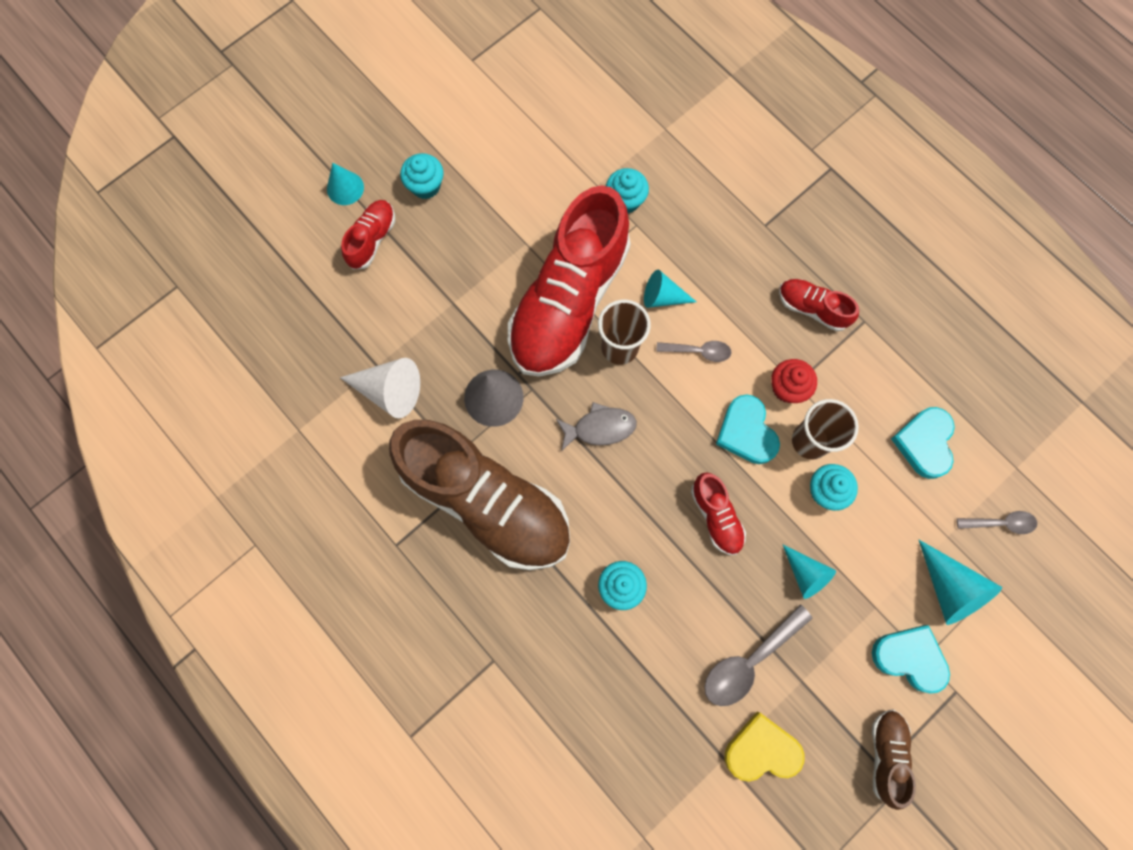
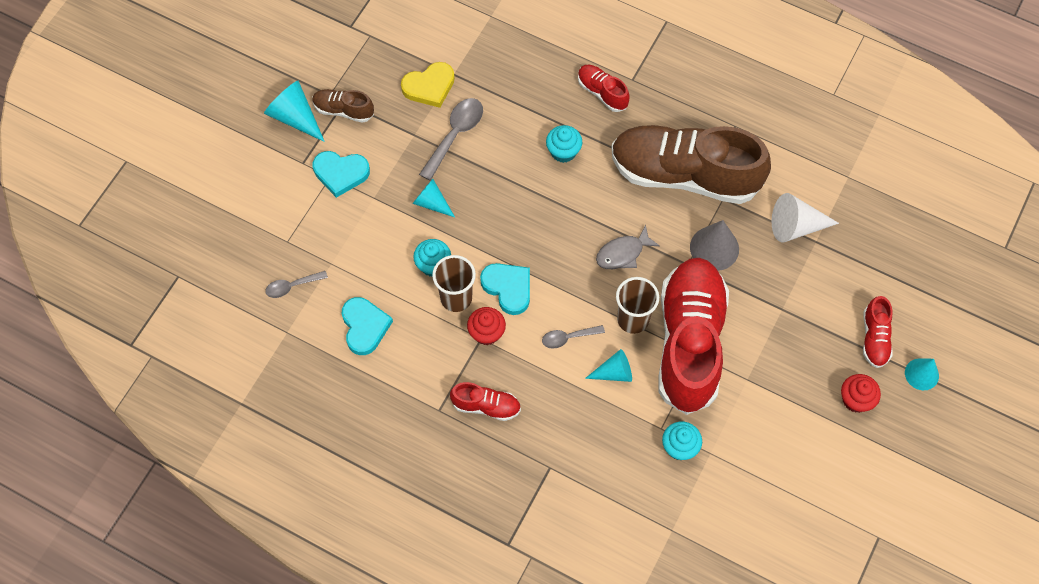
camera: 160 degrees right, 10 degrees down
turquoise cupcake [400,153,444,199] -> red cupcake [841,374,881,413]
red shoe [691,472,746,555] -> red shoe moved to [578,65,630,112]
brown shoe [872,709,916,810] -> brown shoe turned 120 degrees clockwise [312,89,374,123]
turquoise cone [919,540,1002,625] -> turquoise cone moved to [264,81,325,142]

